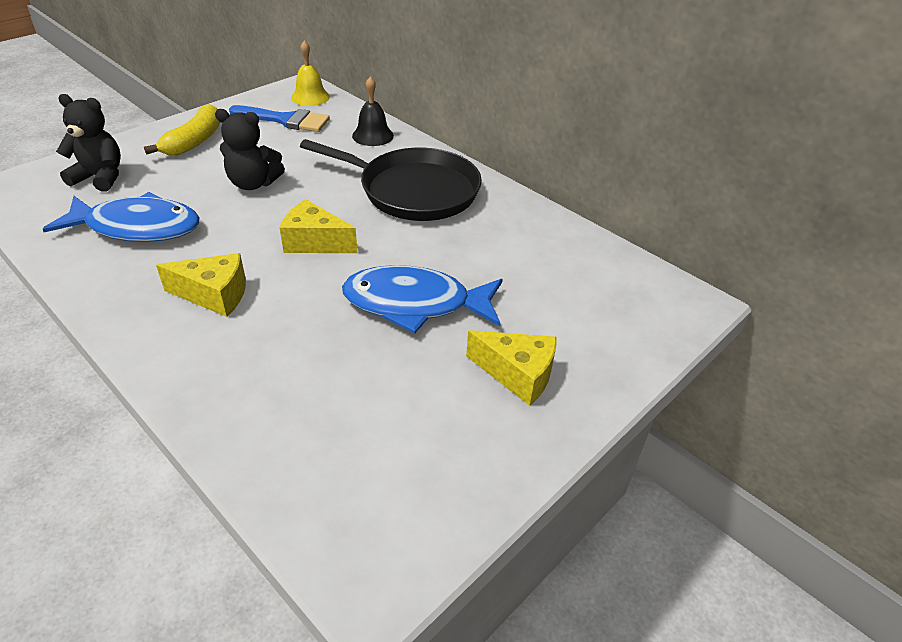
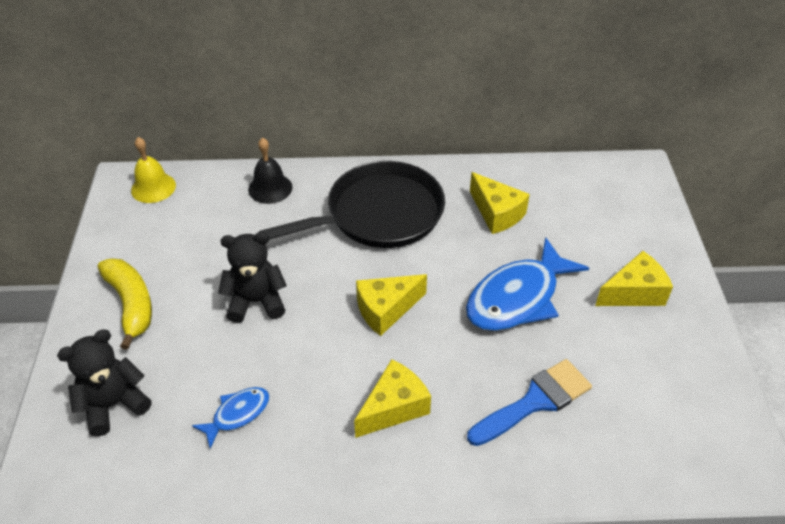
camera: 45 degrees left, 5 degrees up
blue fish [43,192,200,242] -> blue fish [192,387,269,448], size x0.50
black teddy bear [215,109,285,190] -> black teddy bear turned 150 degrees counterclockwise [218,232,287,323]
blue brush [229,105,330,132] -> blue brush moved to [467,359,592,446]
none -> yellow cheese [470,172,530,234]

